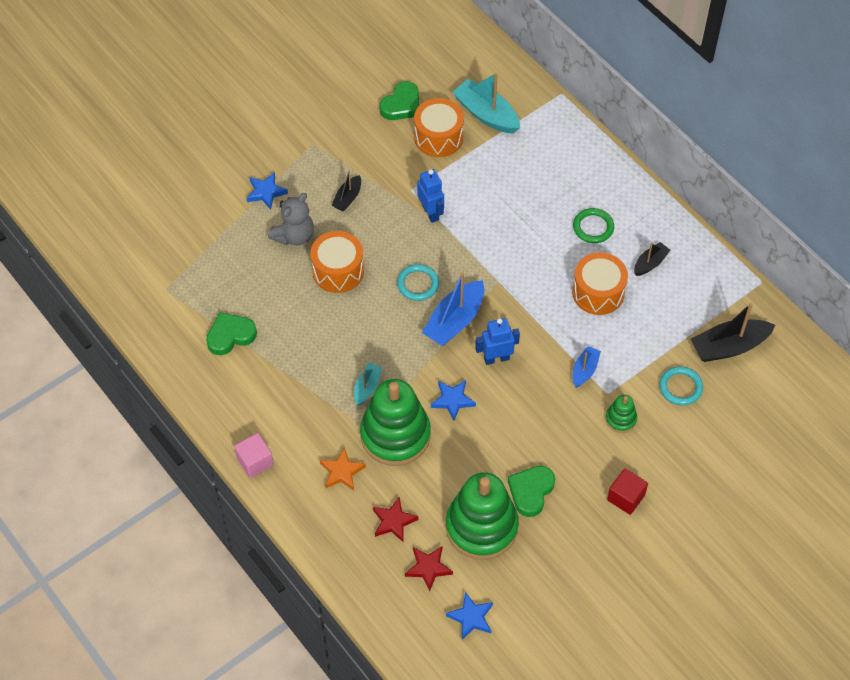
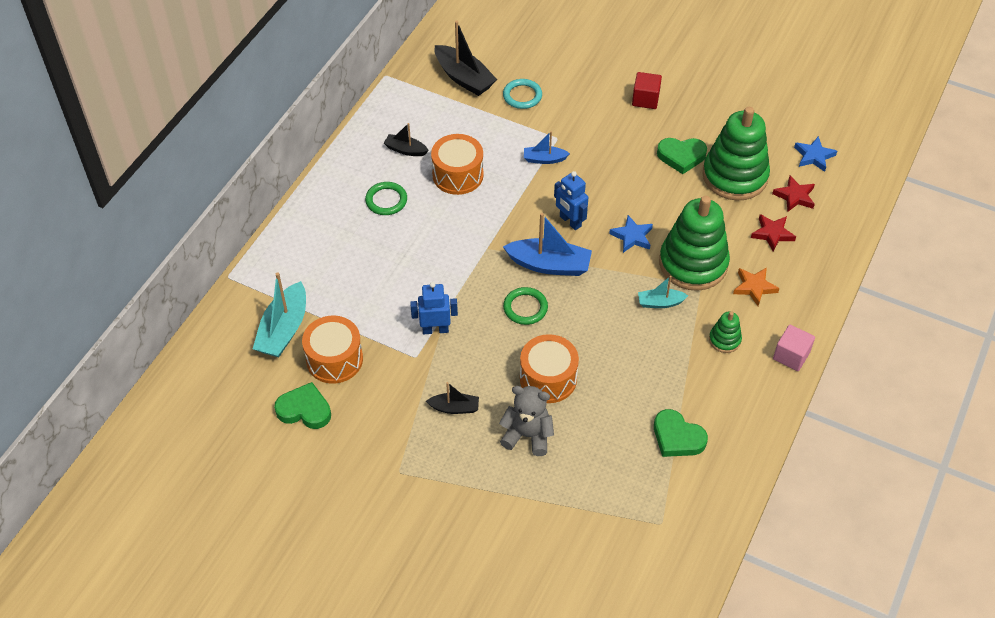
camera: 115 degrees left, 5 degrees down
blue star [246,172,288,210] -> none
turquoise ring [397,264,439,301] -> green ring [503,287,548,325]
blue robot [417,169,444,223] -> blue robot turned 45 degrees clockwise [410,282,458,334]
green stacking toy [606,395,637,433] -> green stacking toy moved to [709,311,742,353]

